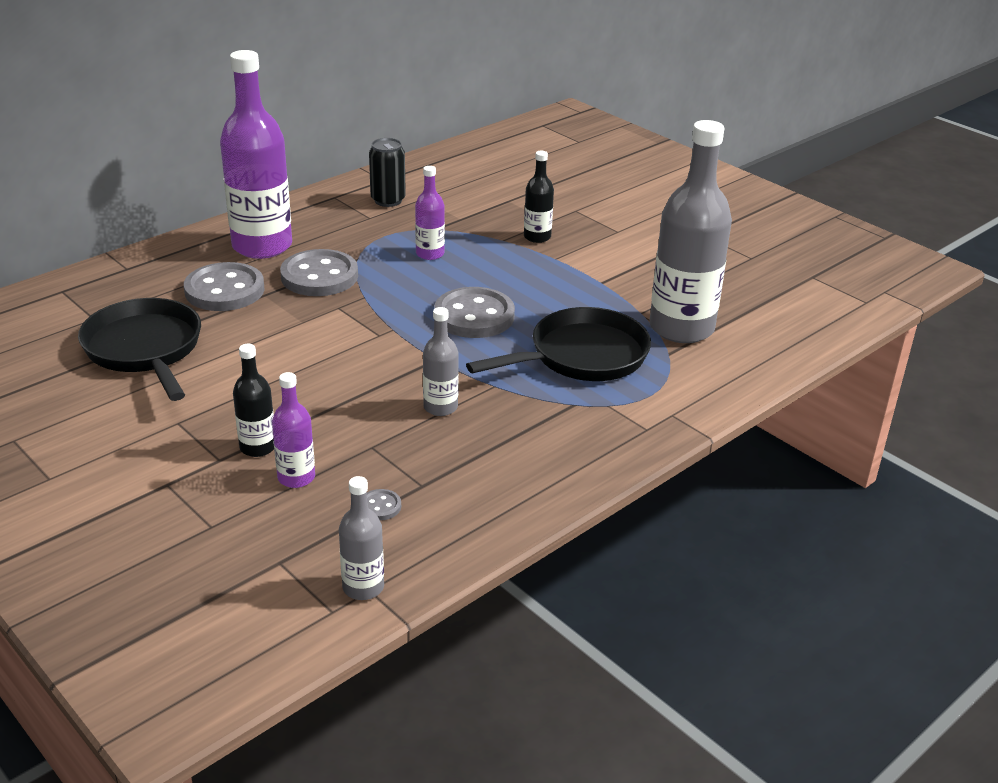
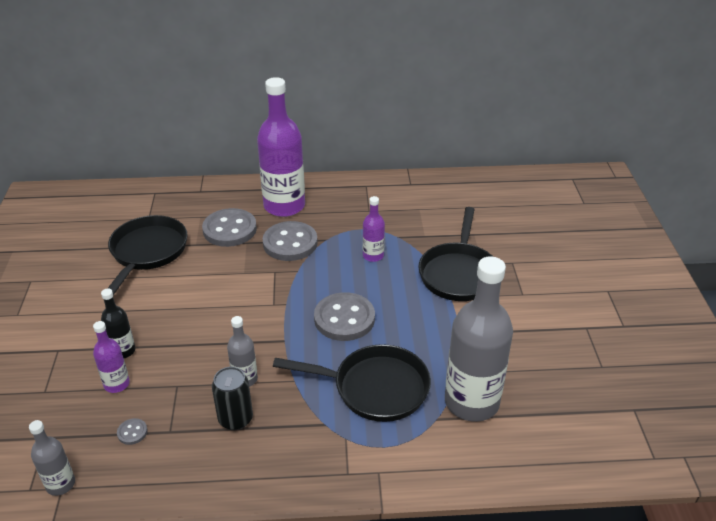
camera: 40 degrees right, 5 degrees up
black can [369,138,406,207] -> black can moved to [212,367,253,430]
black bottle [524,151,554,243] -> black pan [418,207,493,301]

